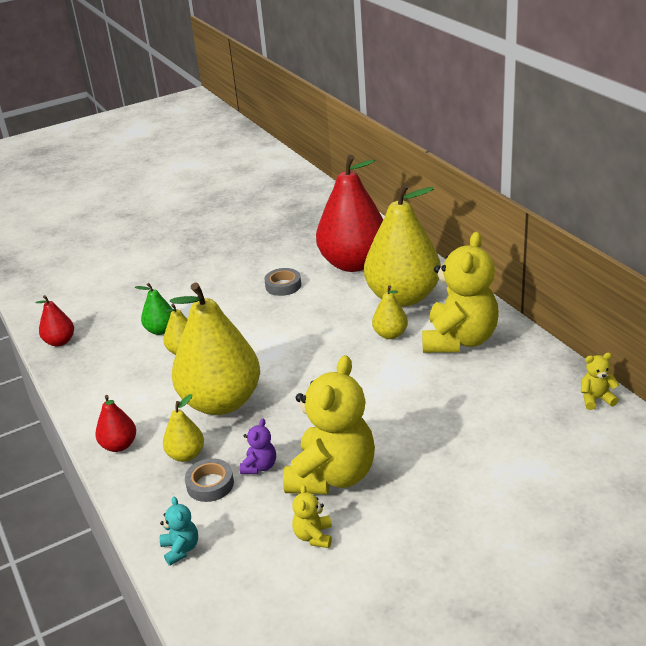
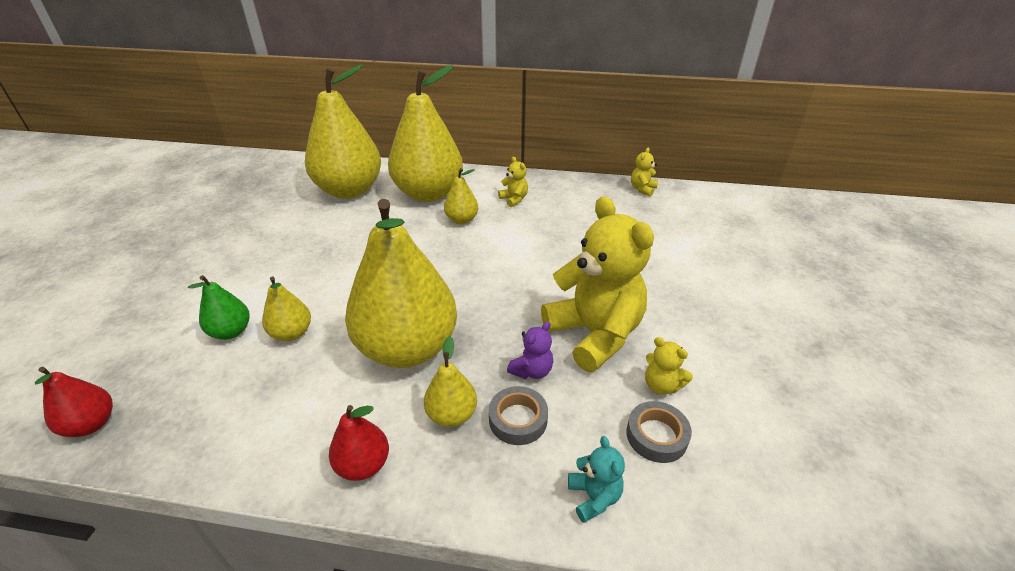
camera: 55 degrees left, 5 degrees up
turquoise teddy bear [160,497,198,566] -> turquoise teddy bear turned 60 degrees clockwise [568,436,625,523]
purple teddy bear [240,418,276,474] -> purple teddy bear turned 75 degrees clockwise [507,321,553,379]
grey tape [264,268,301,296] -> grey tape moved to [626,401,692,463]
red pear [316,154,383,272] -> yellow pear [305,65,381,199]
yellow teddy bear [422,232,499,353] -> yellow teddy bear [498,157,528,207], size x0.42

